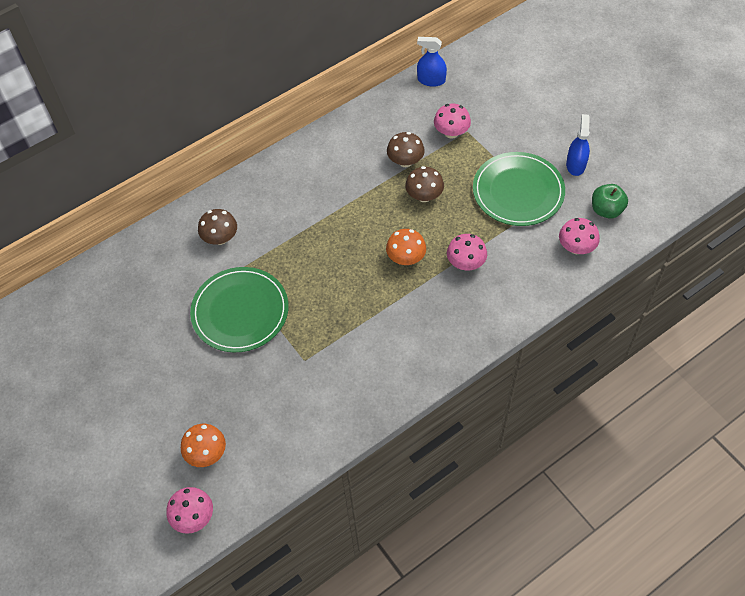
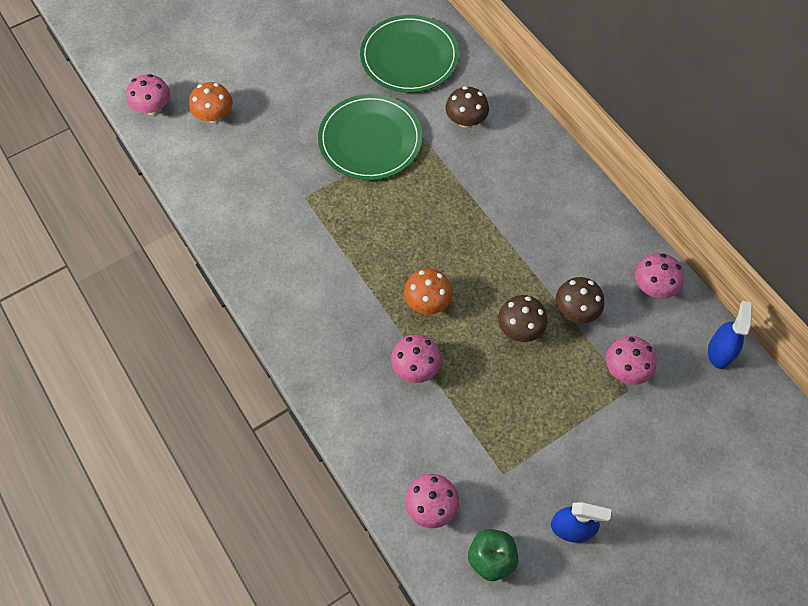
camera: 90 degrees right, 5 degrees up
green plate [473,152,565,226] -> green plate moved to [360,15,459,93]
none -> pink mushroom [635,253,684,298]

